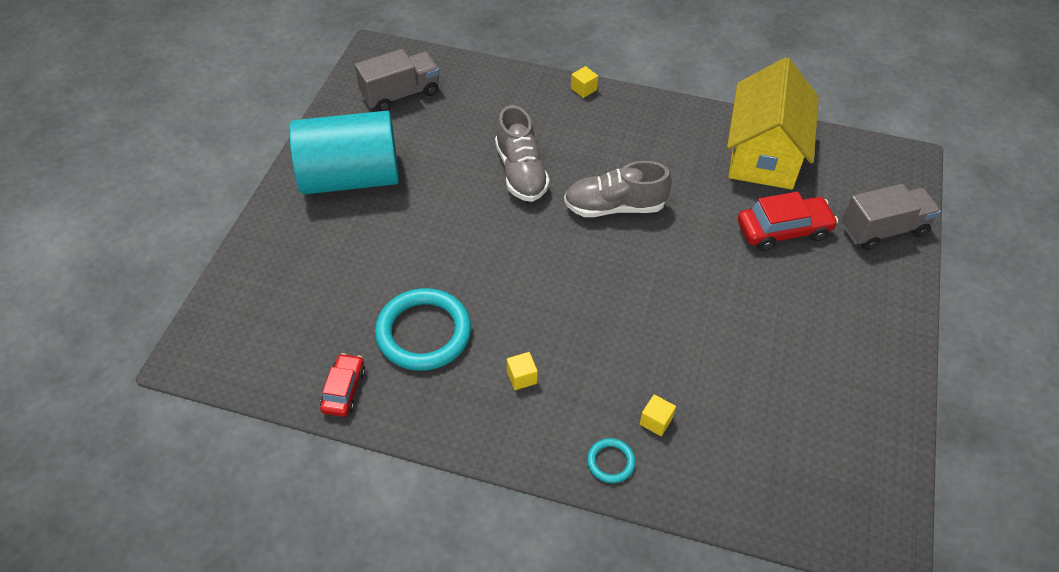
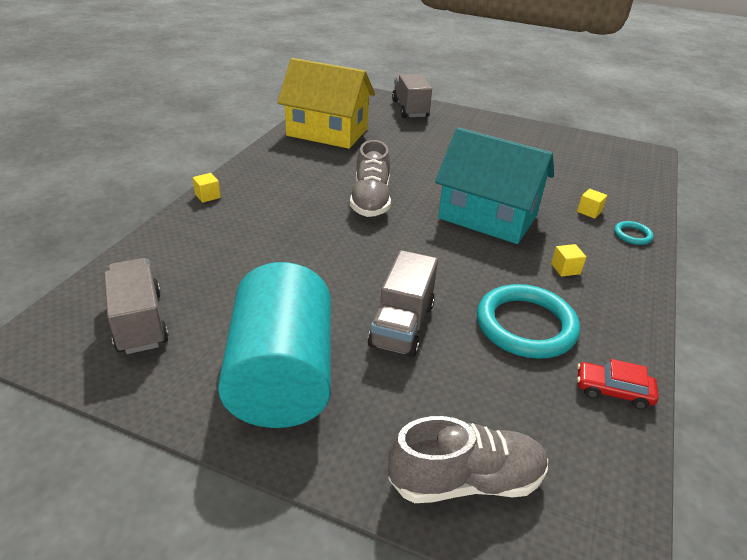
camera: 85 degrees left, 15 degrees down
grey shoe [495,105,550,202] -> grey shoe moved to [388,416,548,503]
red car [738,192,838,251] -> none
none -> grey truck [368,250,438,357]
none -> turquoise house [435,127,554,244]

